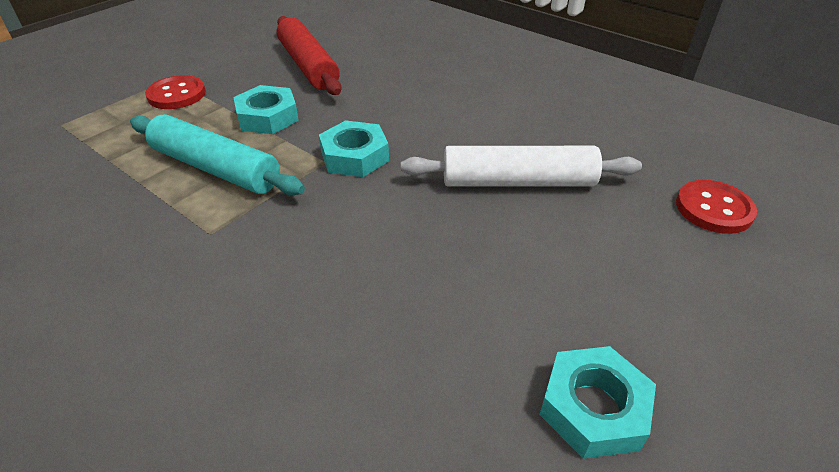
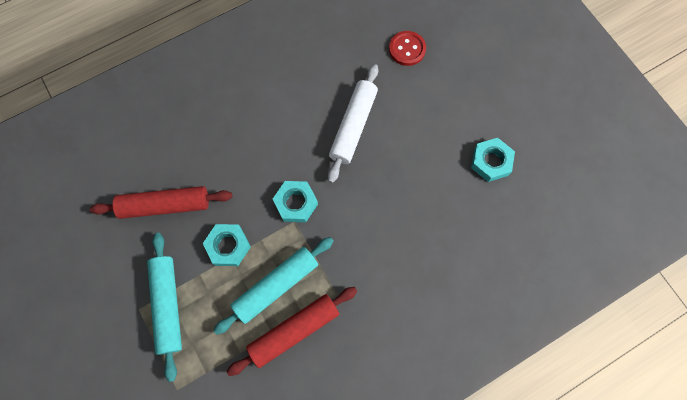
camera: 70 degrees left, 30 degrees up
red button [145,75,206,109] -> turquoise rolling pin [147,233,182,382]
none -> red rolling pin [226,287,357,376]

